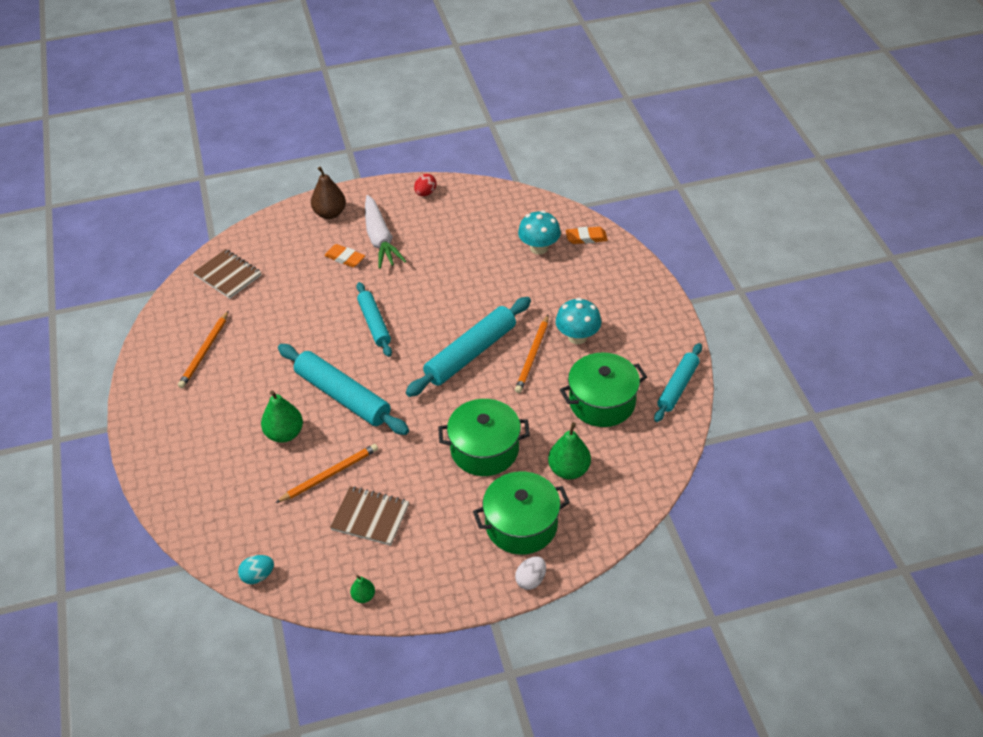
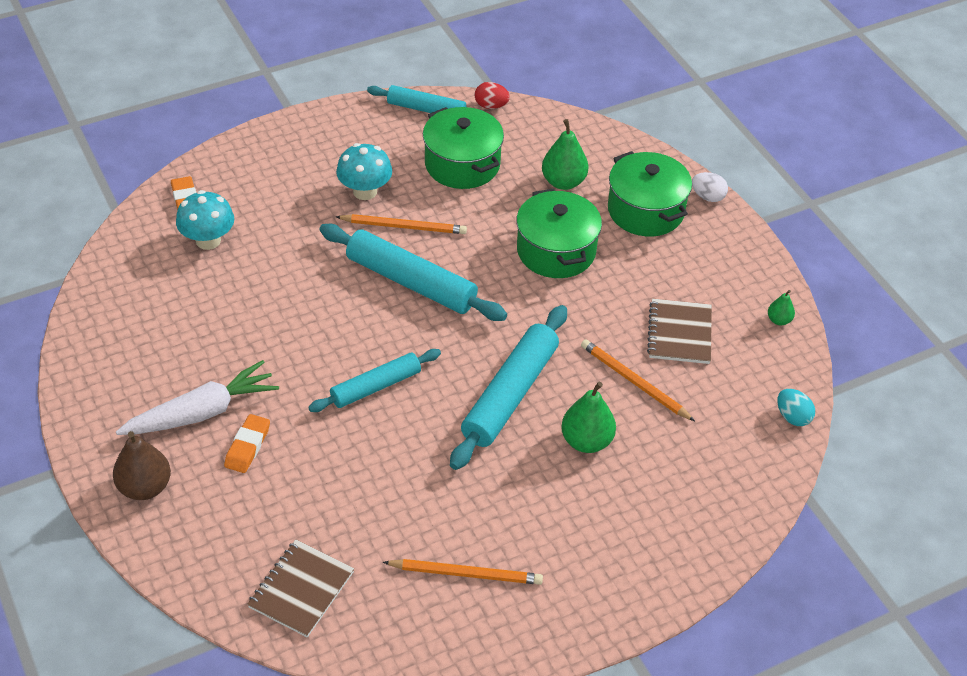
camera: 105 degrees left, 0 degrees up
red egg [414,174,436,196] -> red egg moved to [475,82,510,109]

